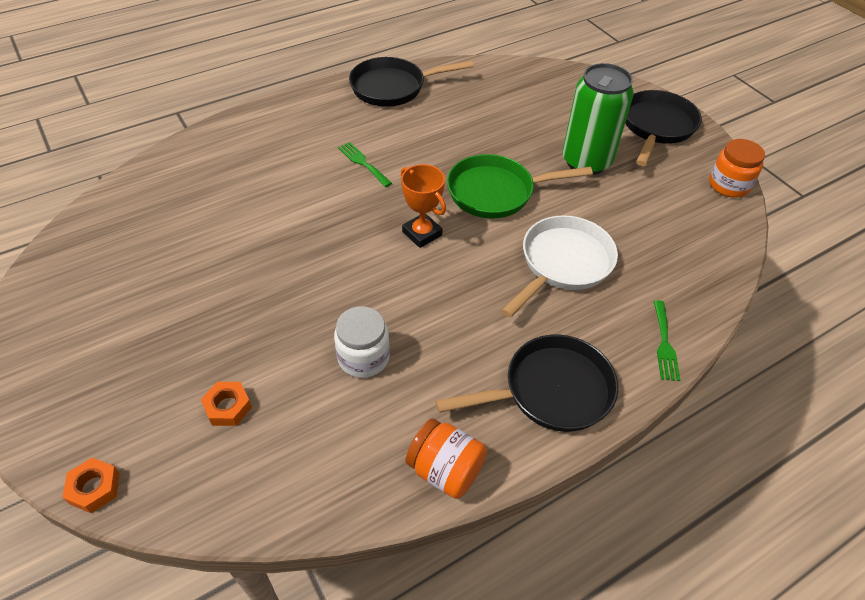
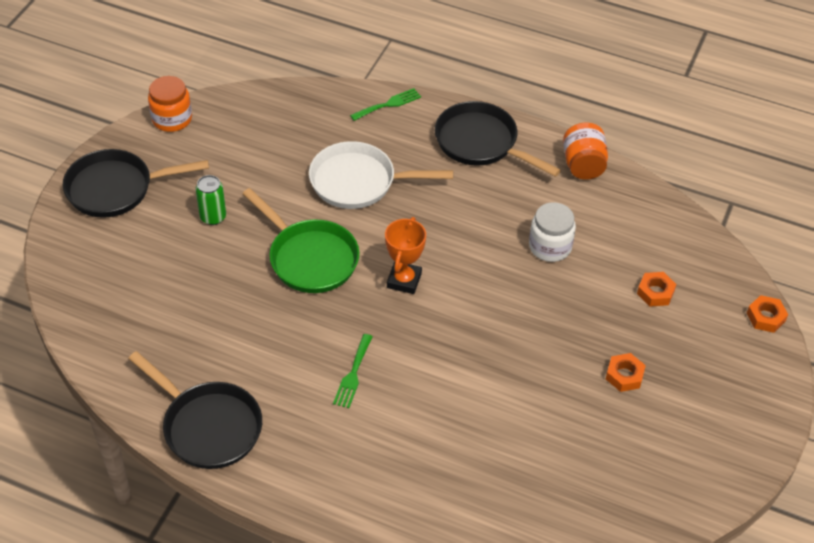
camera: 125 degrees left, 0 degrees up
green can [562,63,634,175] -> green can [195,175,226,225], size x0.49
none -> orange nut [606,353,646,392]

